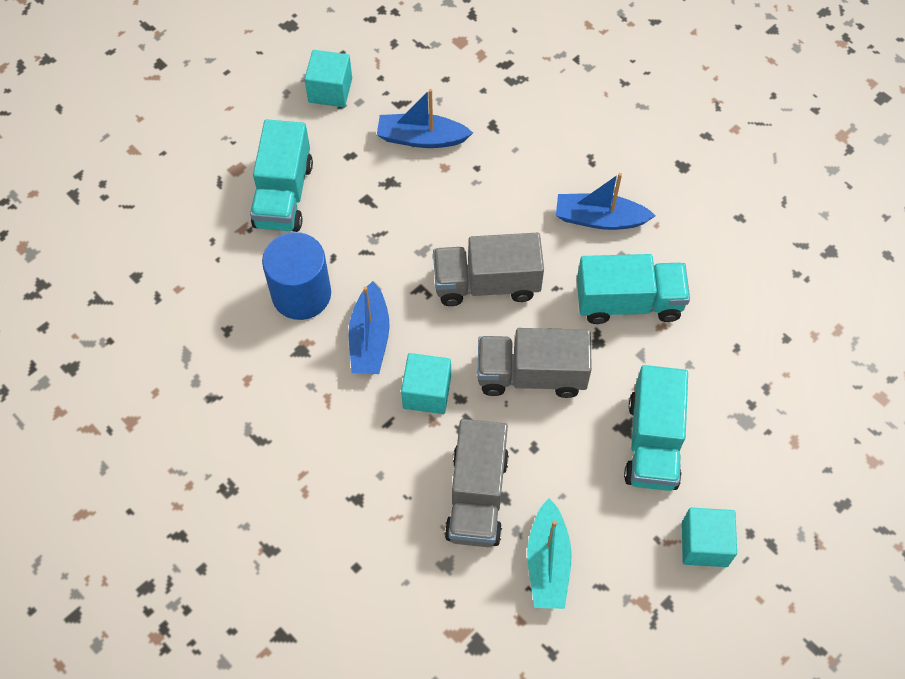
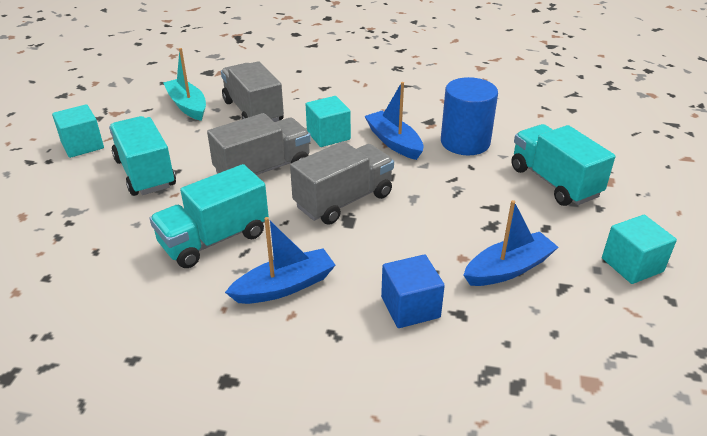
camera: 145 degrees right, 25 degrees down
none -> blue cube [381,255,445,328]

